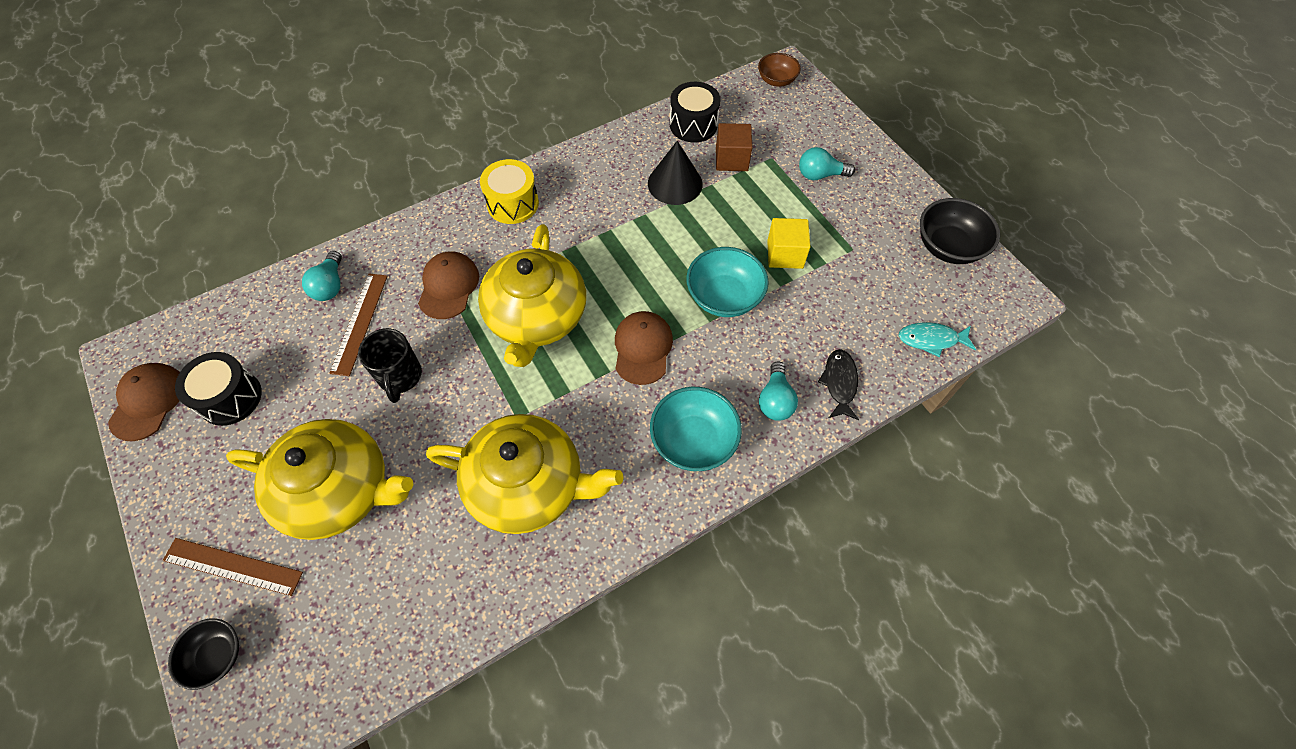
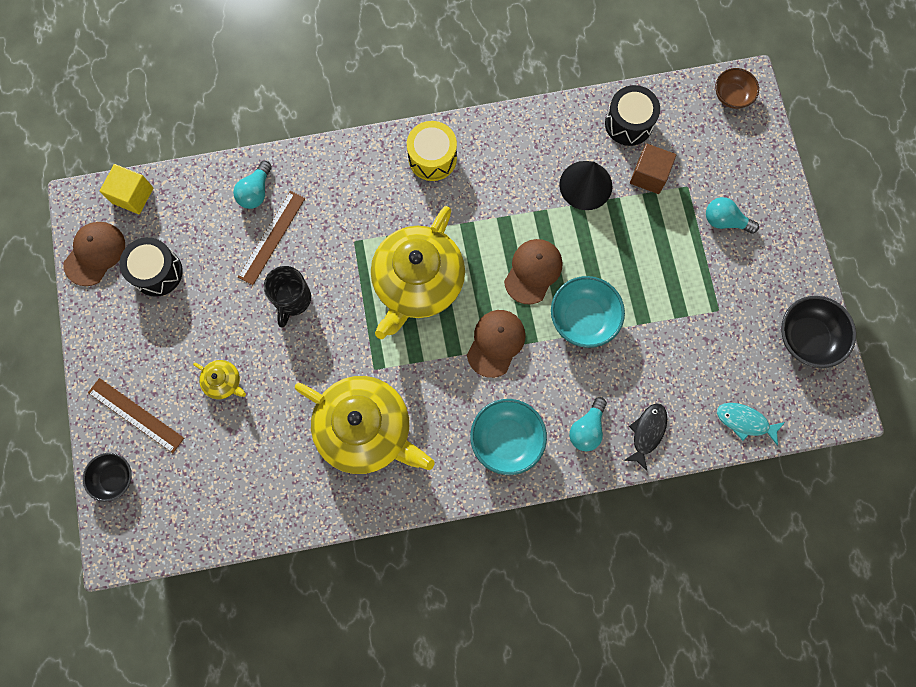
camera: 20 degrees right, 15 degrees up
yellow teapot [226,419,413,540] -> yellow teapot [193,360,246,399], size x0.42
brown cap [418,252,479,319] -> brown cap moved to [504,239,562,305]
yellow cube [767,218,811,269] -> yellow cube moved to [100,164,153,214]

